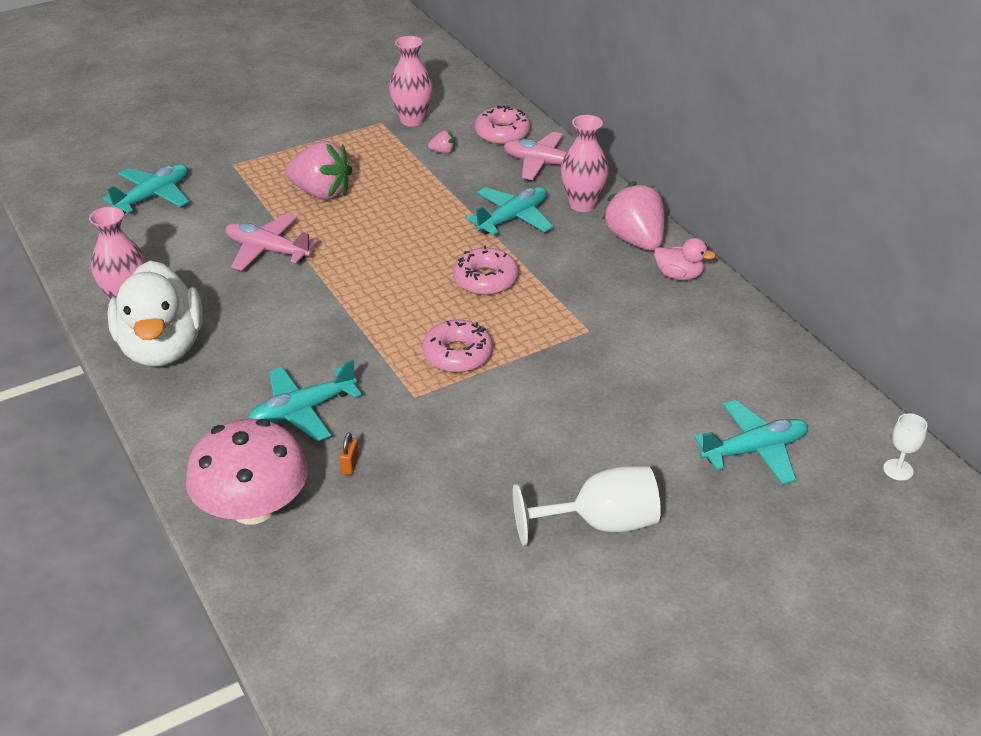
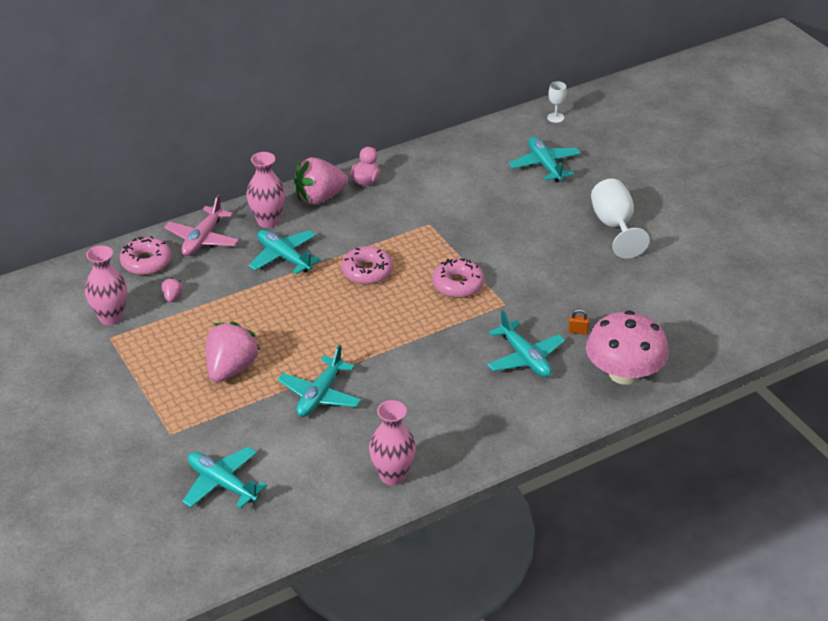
camera: 90 degrees left, 0 degrees up
white duck [107,260,203,367] -> none
pink plane [225,214,318,271] -> turquoise plane [277,345,361,417]

